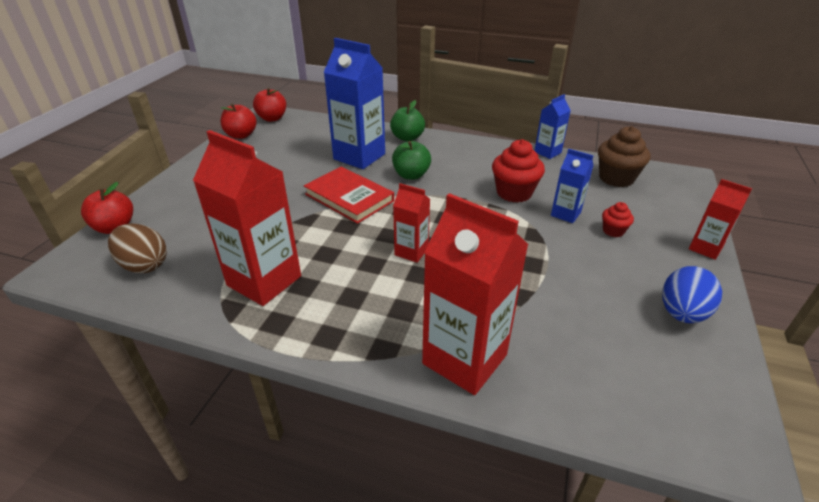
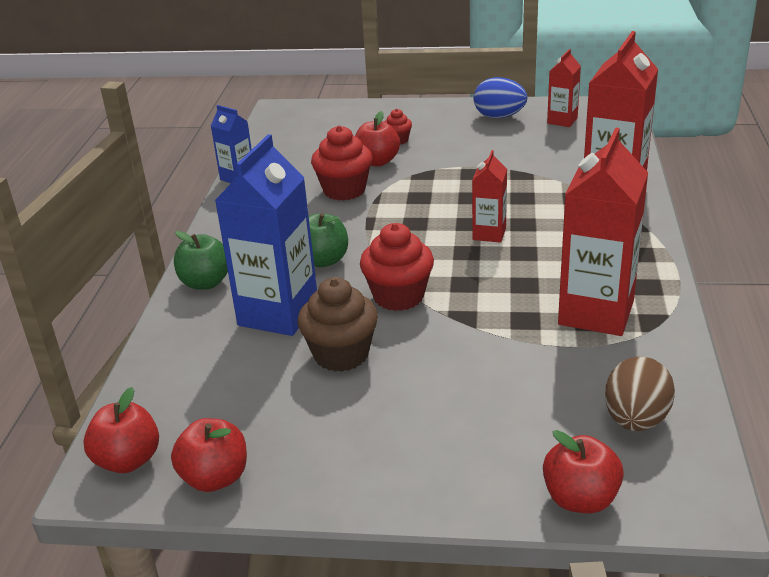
camera: 100 degrees left, 5 degrees down
red book [304,167,394,224] -> red cupcake [360,223,434,311]
blue carton [551,149,594,223] -> red apple [355,111,400,166]
brown cupcake [598,126,650,187] -> brown cupcake moved to [298,277,378,372]
red carton [689,179,752,260] -> red carton moved to [547,49,581,127]

